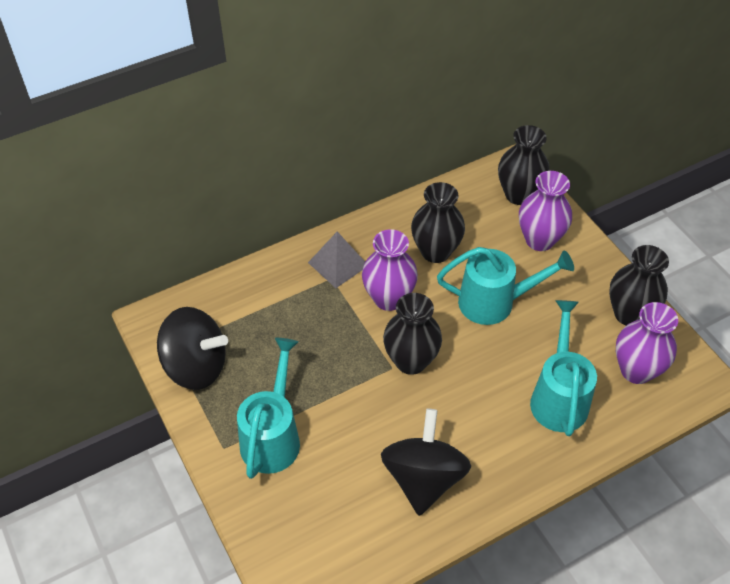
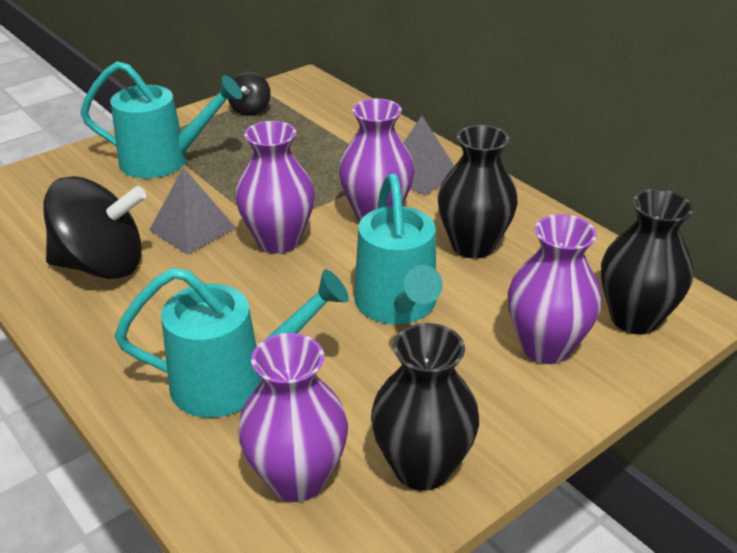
camera: 80 degrees right, 15 degrees down
black spinning top [157,307,228,390] -> black spinning top [228,72,271,116], size x0.50
black vase [383,293,442,375] -> purple vase [235,121,315,254]
none -> grey pyramid [149,167,236,255]

